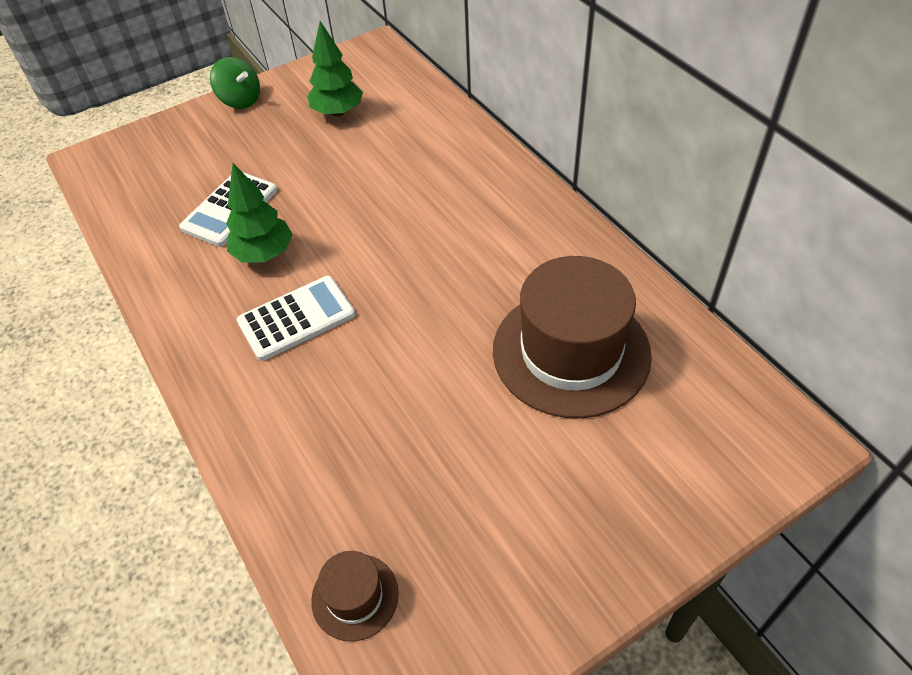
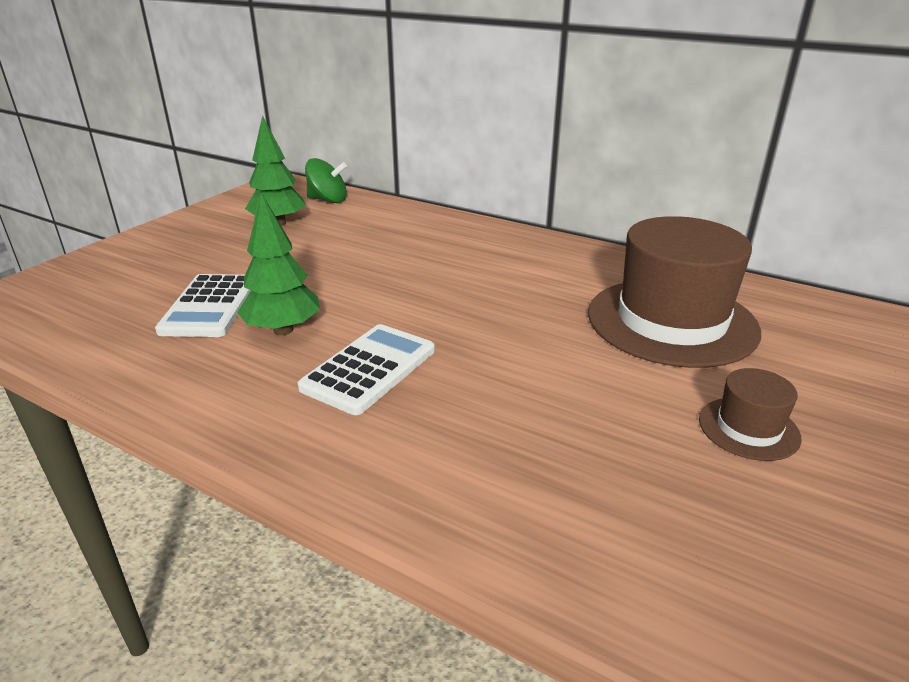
camera: 30 degrees left, 20 degrees down
green spinning top [210,57,260,109] -> green spinning top moved to [305,158,347,203]
brown hat [311,551,399,641] -> brown hat moved to [699,368,802,461]

